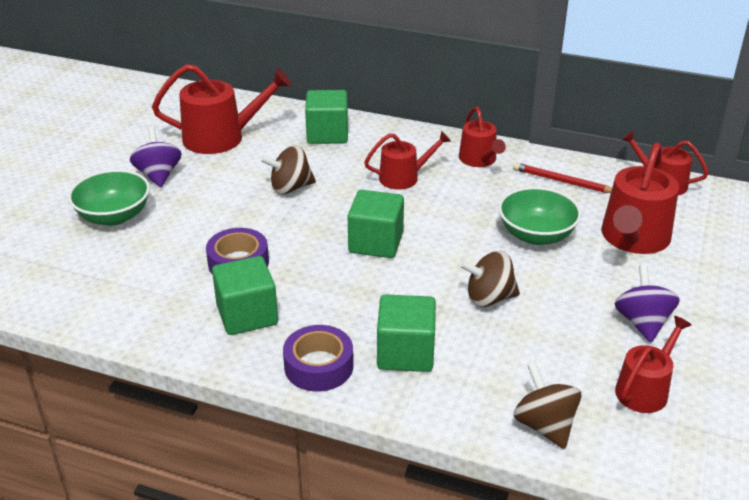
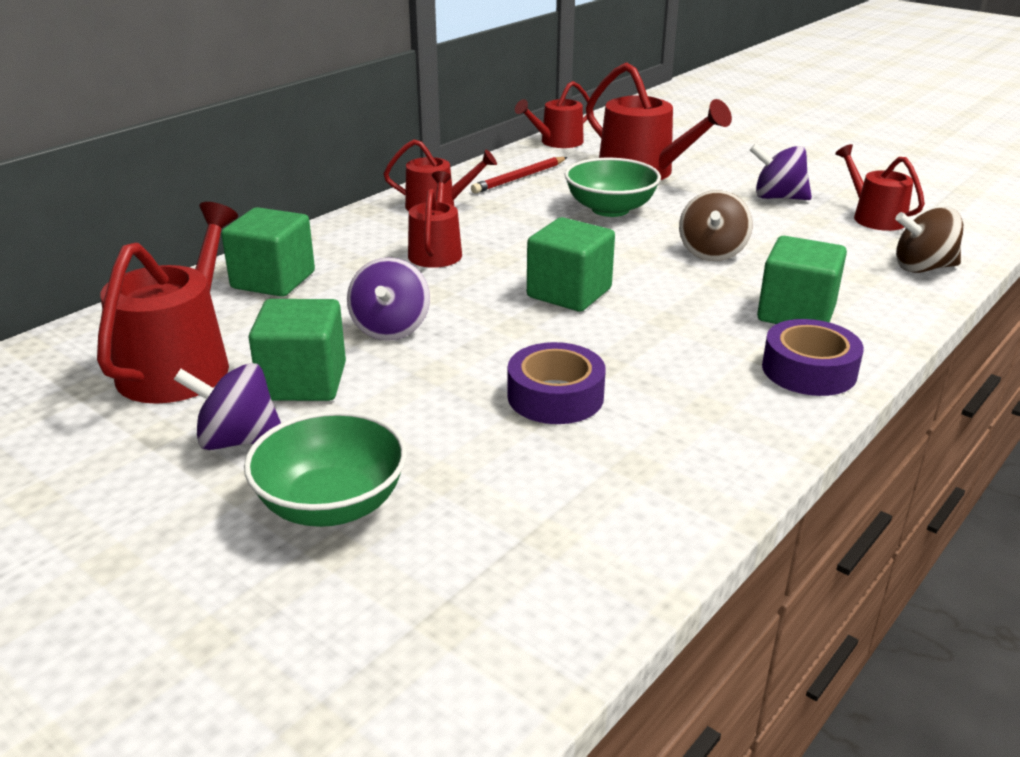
camera: 70 degrees left, 5 degrees down
green cube [212,256,278,335] -> green cube moved to [249,299,346,401]
brown spinning top [260,146,316,194] -> purple spinning top [347,257,430,340]

